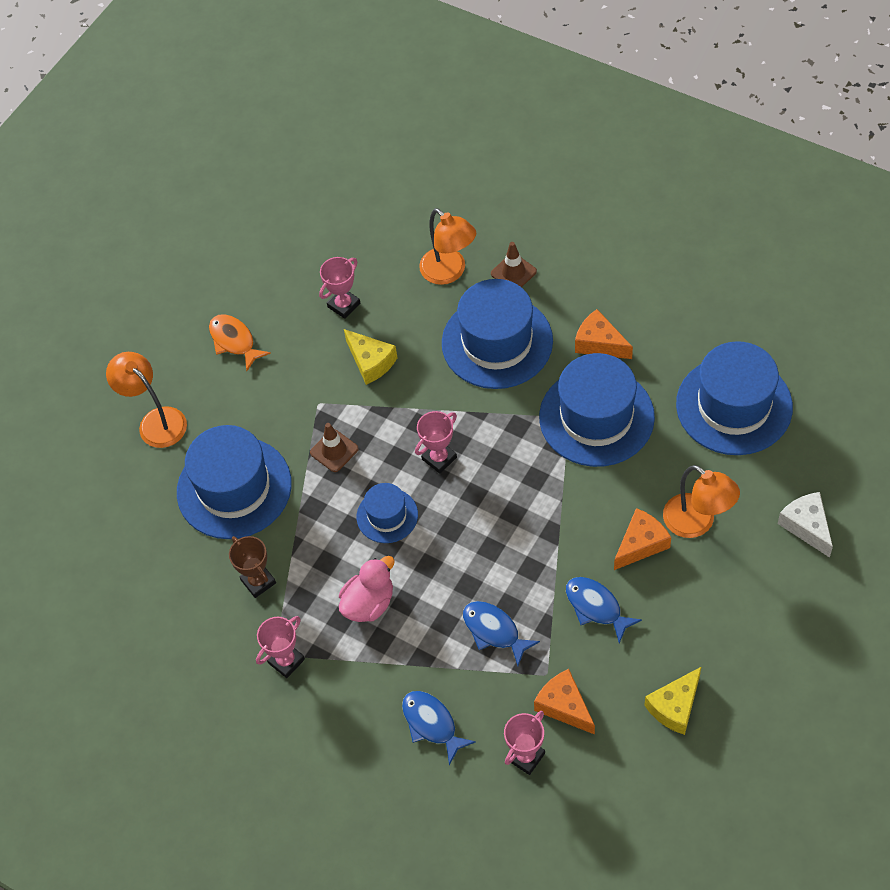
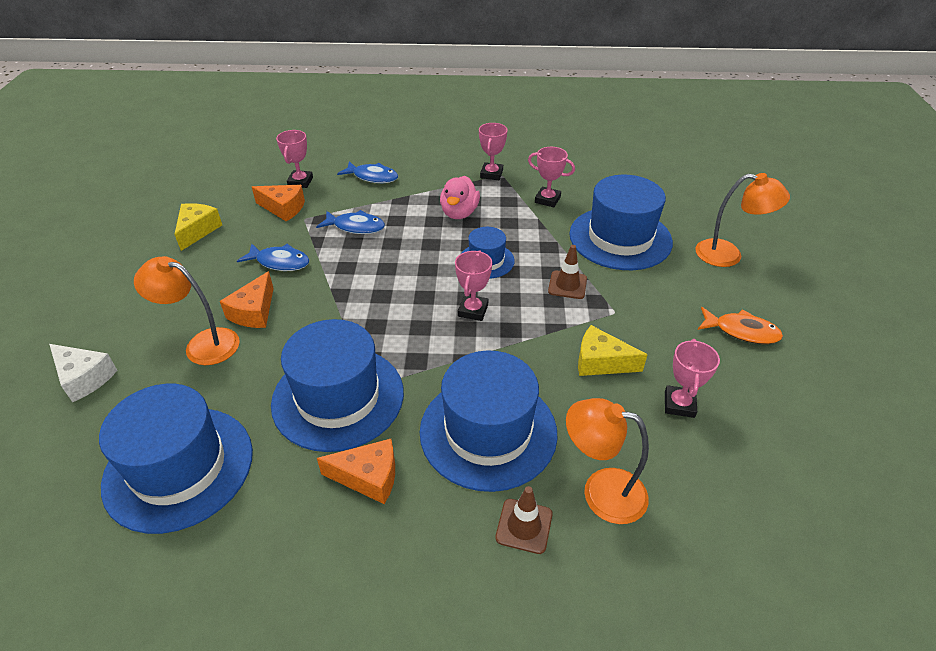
camera: 145 degrees right, 15 degrees down
brown trophy [229,536,276,598] -> pink trophy [528,147,575,207]

